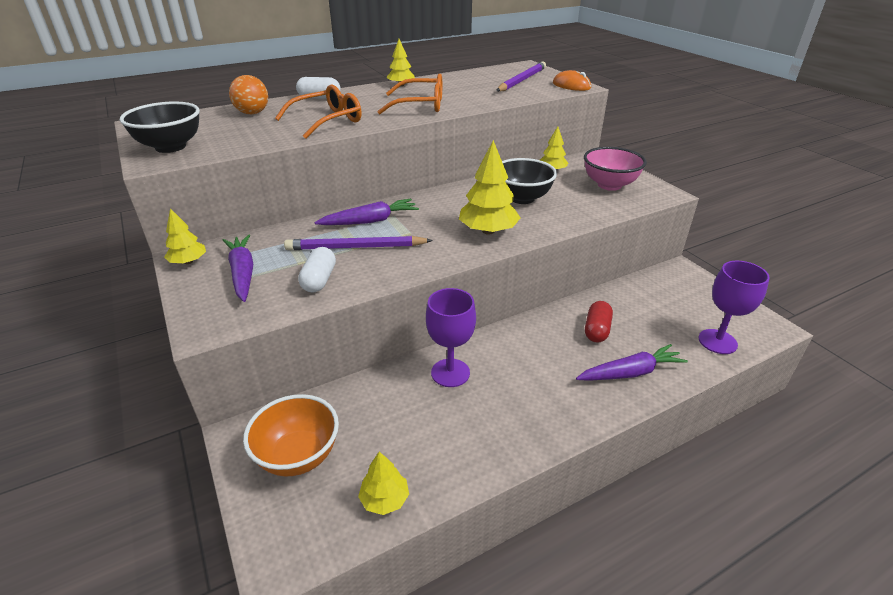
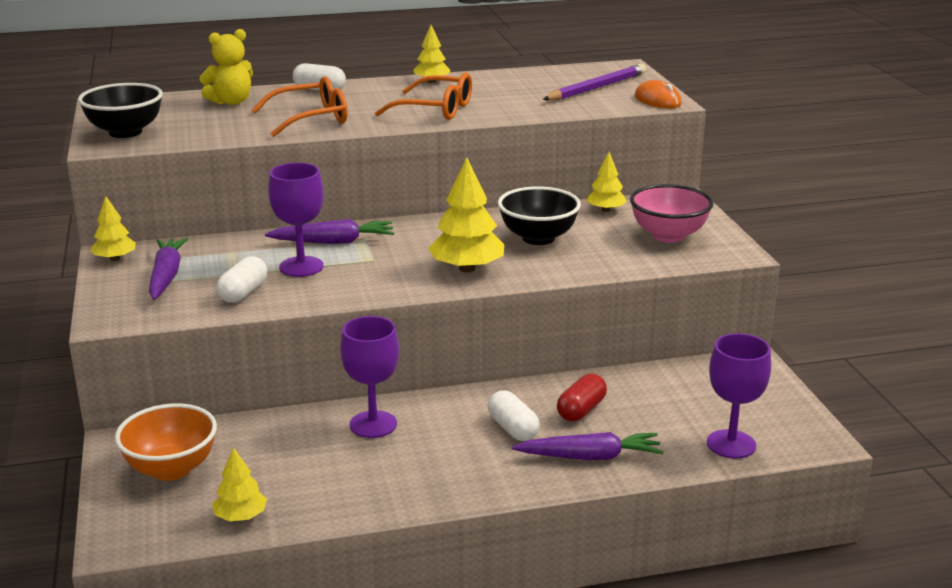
camera: 15 degrees right, 10 degrees down
orange ball [229,75,268,114] -> yellow teddy bear [199,29,253,105]
purple pencil [284,236,433,250] -> purple goblet [268,163,324,277]
none -> white capsule [488,390,540,441]

